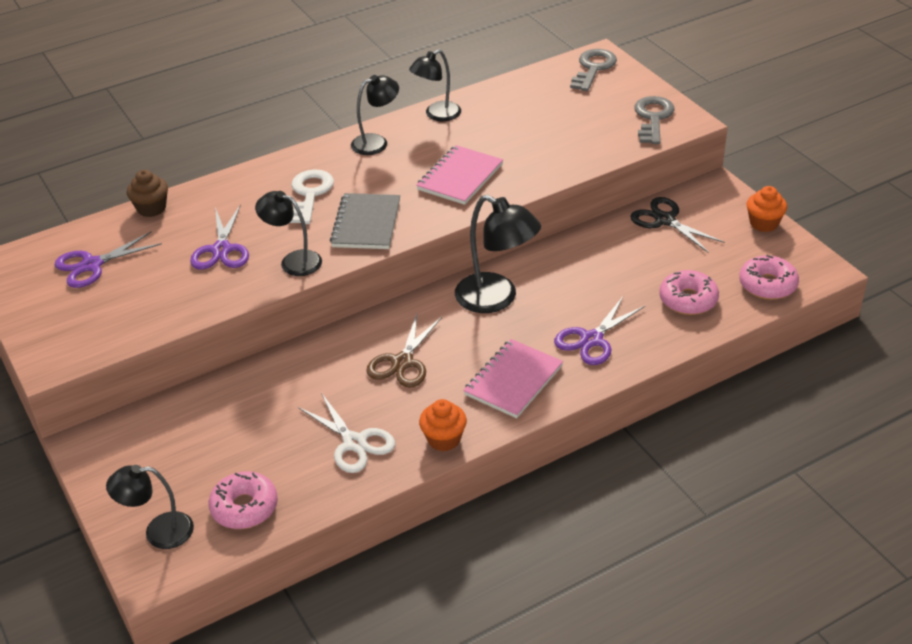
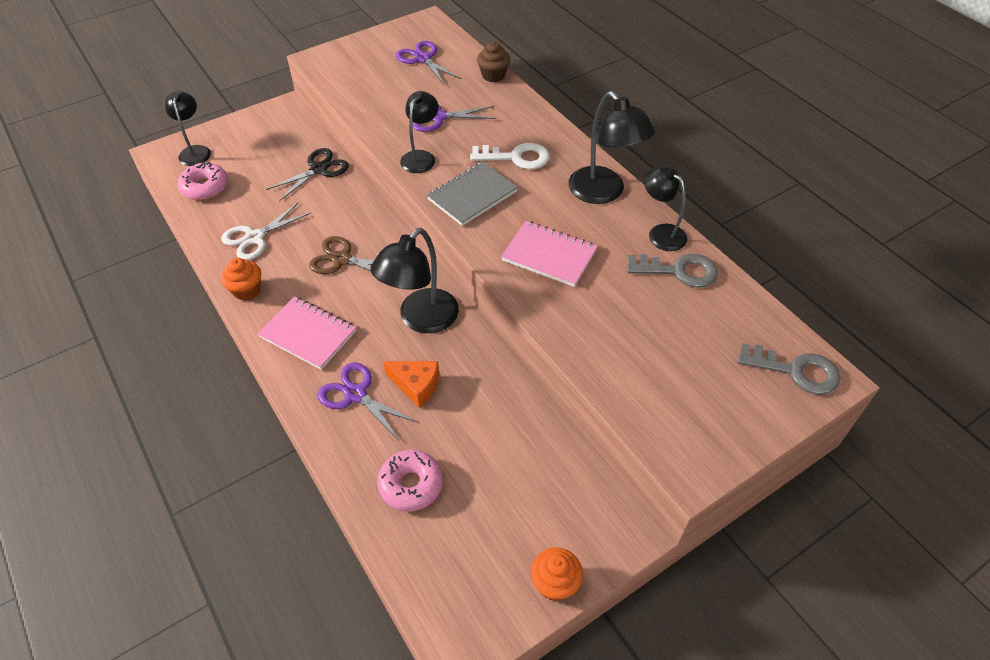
camera: 85 degrees right, 10 degrees up
grey notebook [330,193,400,249] -> grey notebook turned 45 degrees counterclockwise [427,162,518,226]
black lamp [351,75,399,155] -> black lamp [568,91,655,204], size x1.55
black scissors [630,197,725,253] -> black scissors moved to [266,148,349,201]
grey key [634,96,675,144] -> grey key moved to [627,254,718,287]
pink donut [739,255,799,300] -> none
none -> orange cheese [383,361,439,408]

